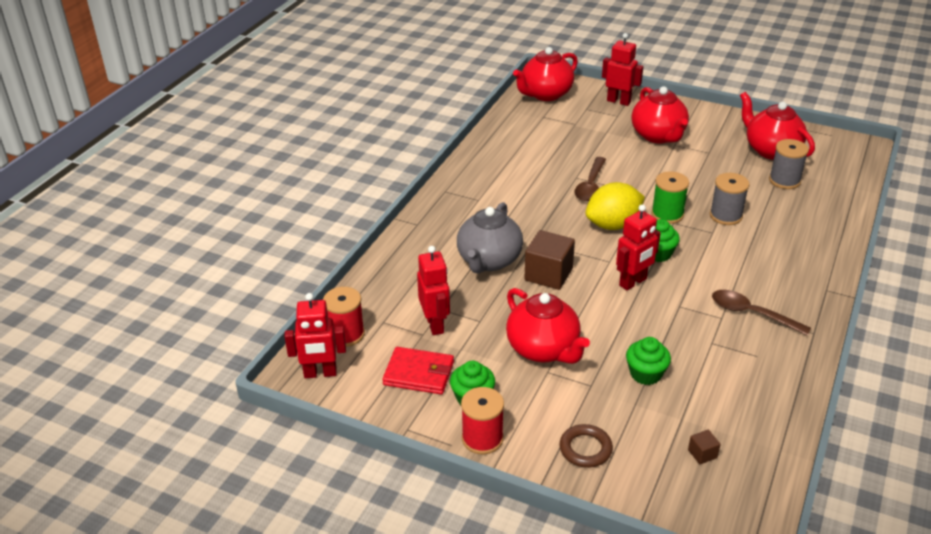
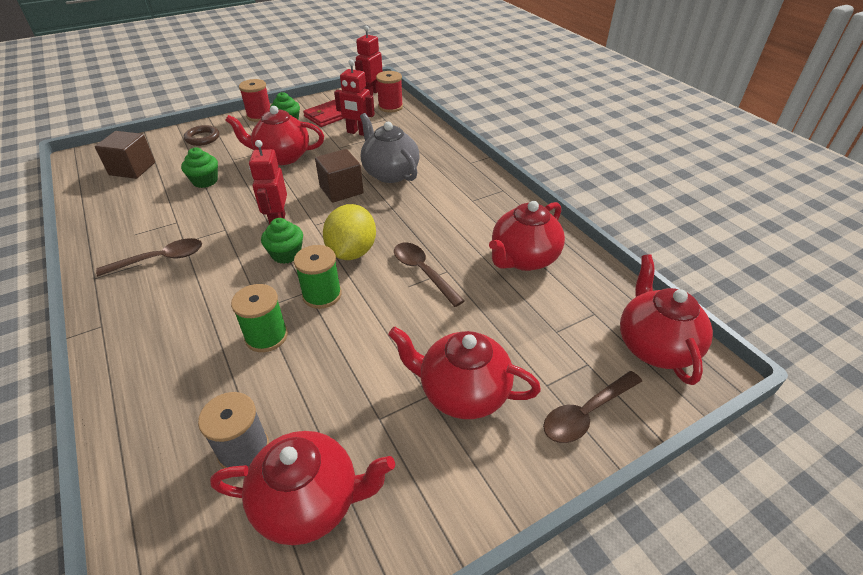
camera: 125 degrees right, 5 degrees up
red robot [602,33,643,106] -> brown spoon [543,371,642,443]
brown cube [688,430,721,464] -> brown cube [95,131,155,179], size x2.17
grey spool [710,173,749,225] -> green spool [231,284,288,352]
none -> red teapot [489,201,565,271]

